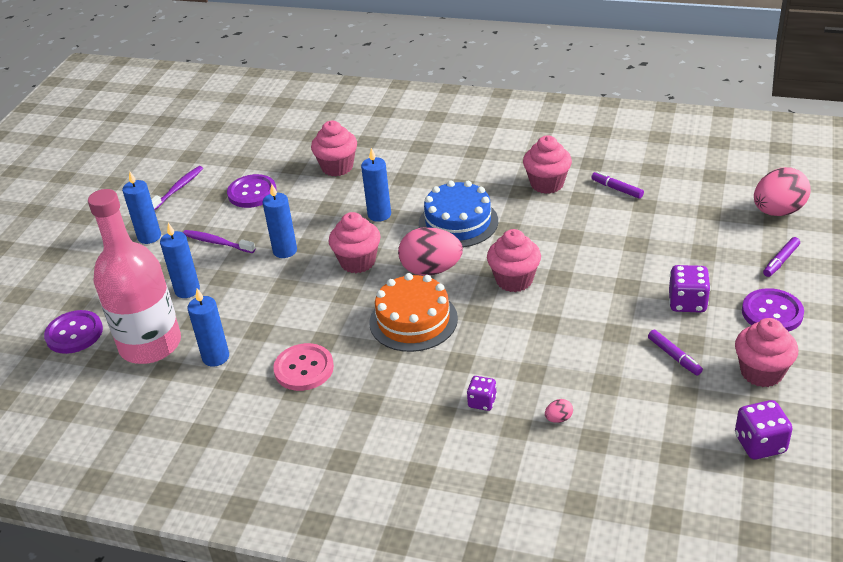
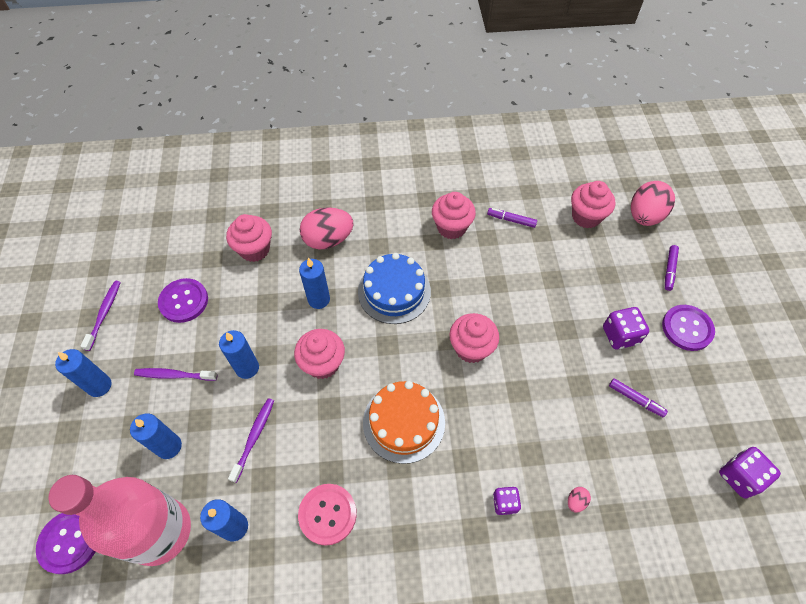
camera: 25 degrees left, 20 degrees up
pink egg [398,227,463,276] -> pink egg moved to [300,207,354,250]
pink cupcake [735,318,798,387] -> pink cupcake moved to [571,181,615,228]
none -> purple toothbrush [228,398,274,483]

